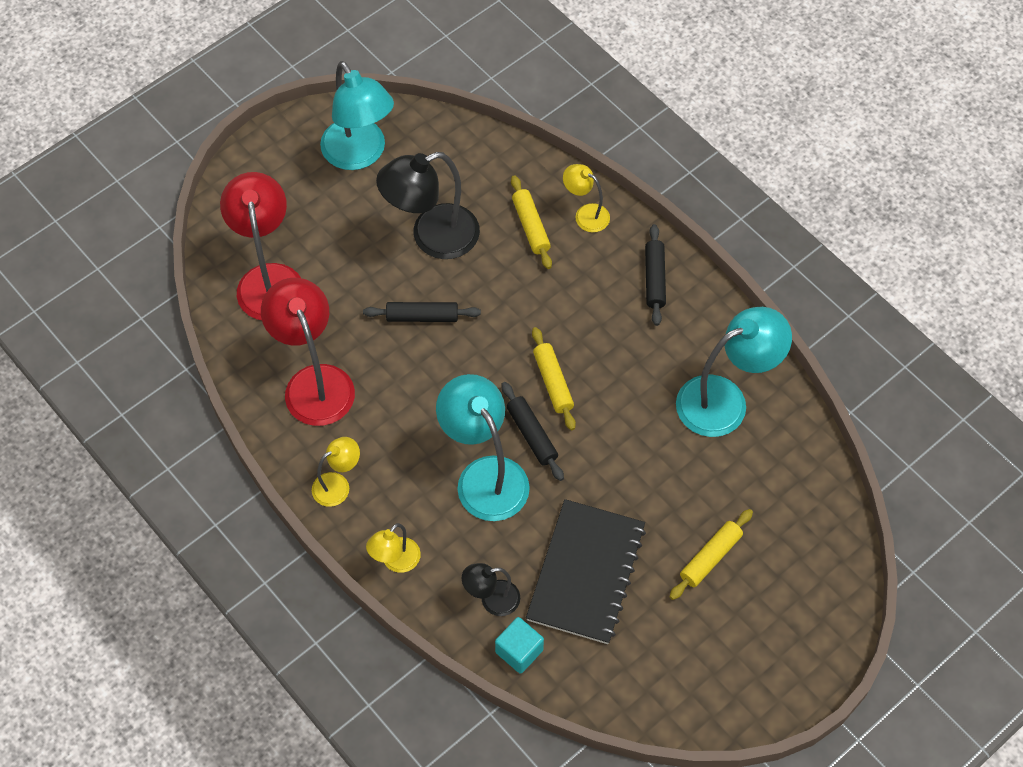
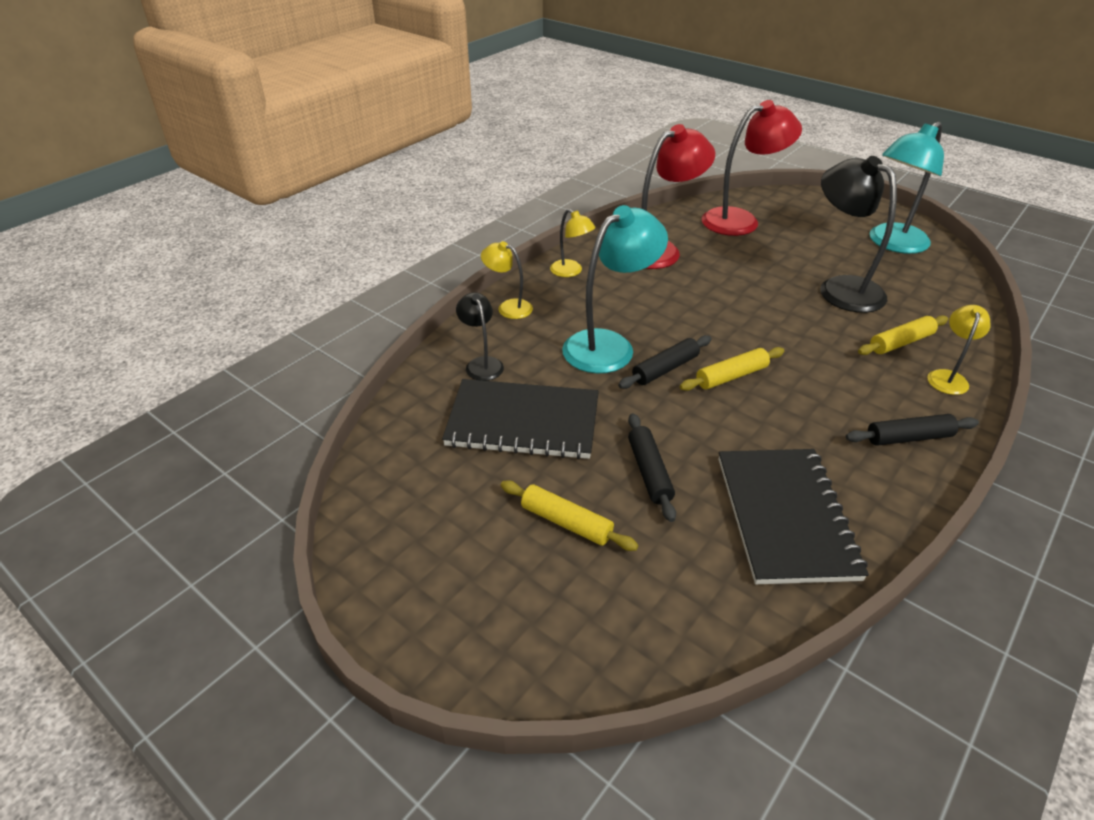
camera: 80 degrees right, 20 degrees down
black rolling pin [363,302,481,322] -> black rolling pin moved to [628,413,676,522]
turquoise cube [495,617,544,674] -> none
turquoise lamp [676,307,792,437] -> black notebook [719,449,869,584]

